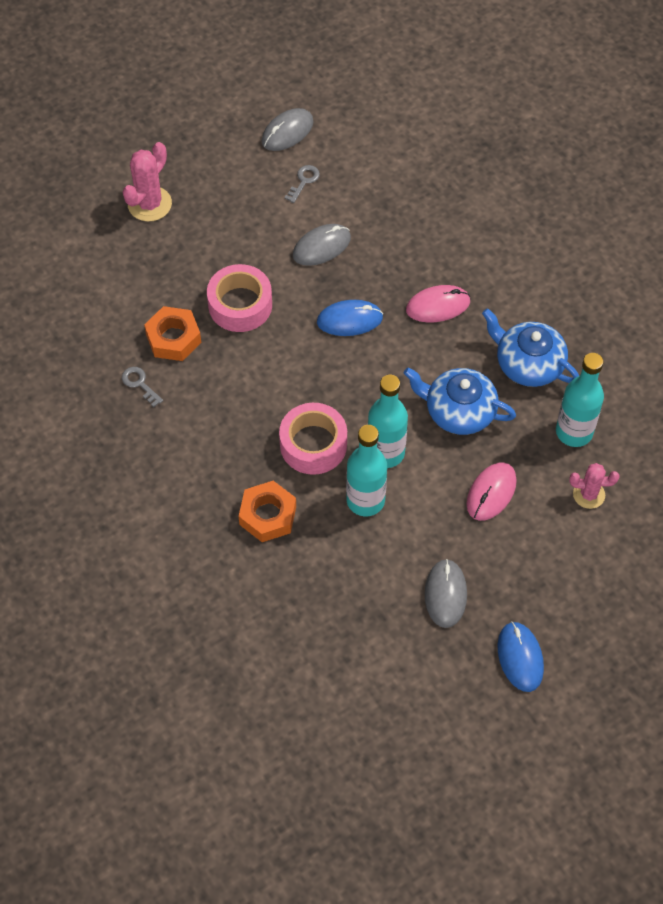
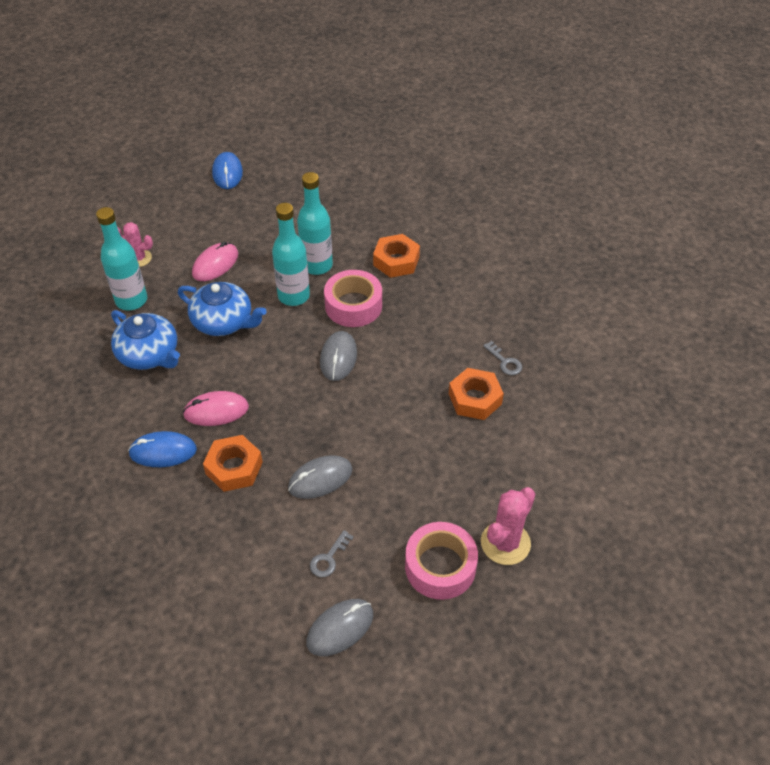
camera: 175 degrees left, 10 degrees down
pink tape [207,264,272,332] -> pink tape moved to [405,522,478,600]
blue mouse [317,300,383,336] -> blue mouse moved to [128,431,197,467]
grey mouse [425,559,467,628] -> grey mouse moved to [320,331,357,381]
none -> orange nut [203,435,263,492]

